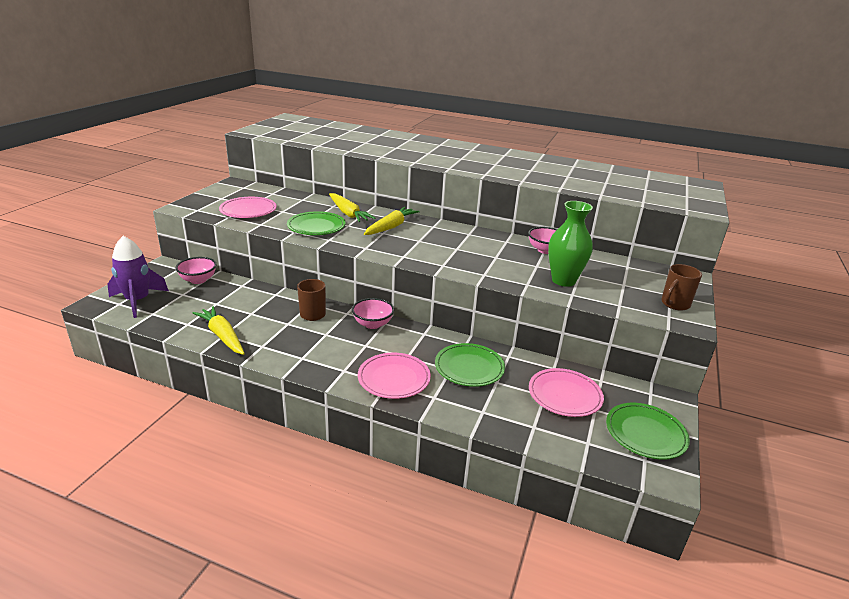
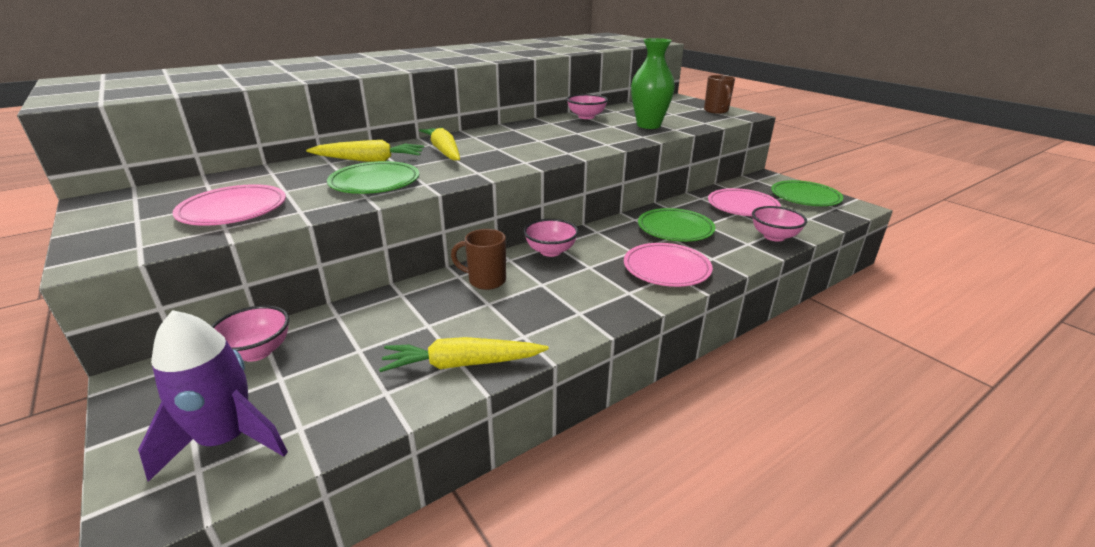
camera: 55 degrees left, 0 degrees up
none -> pink bowl [752,206,807,242]

